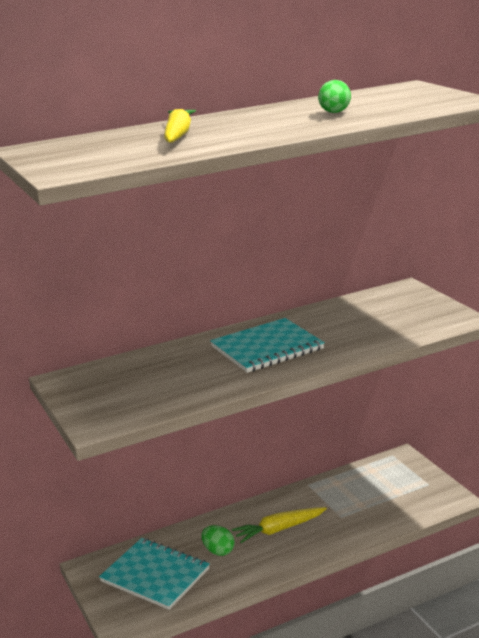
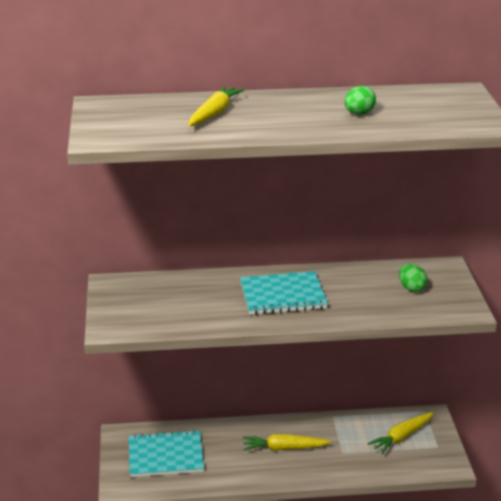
camera: 20 degrees right, 5 degrees up
turquoise notebook [99,538,210,610] -> turquoise notebook turned 60 degrees counterclockwise [129,430,204,477]
green egg [201,525,235,556] -> green egg moved to [399,264,428,292]
none -> yellow carrot [367,412,434,454]

